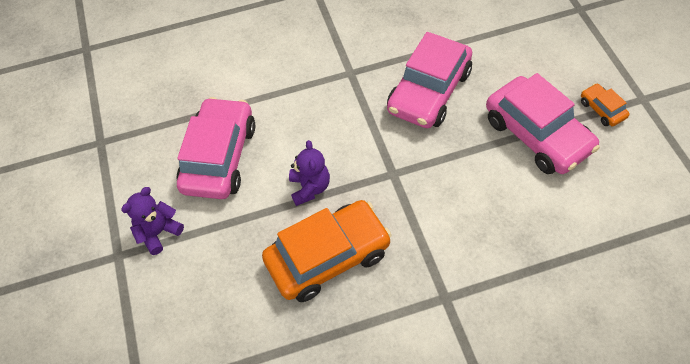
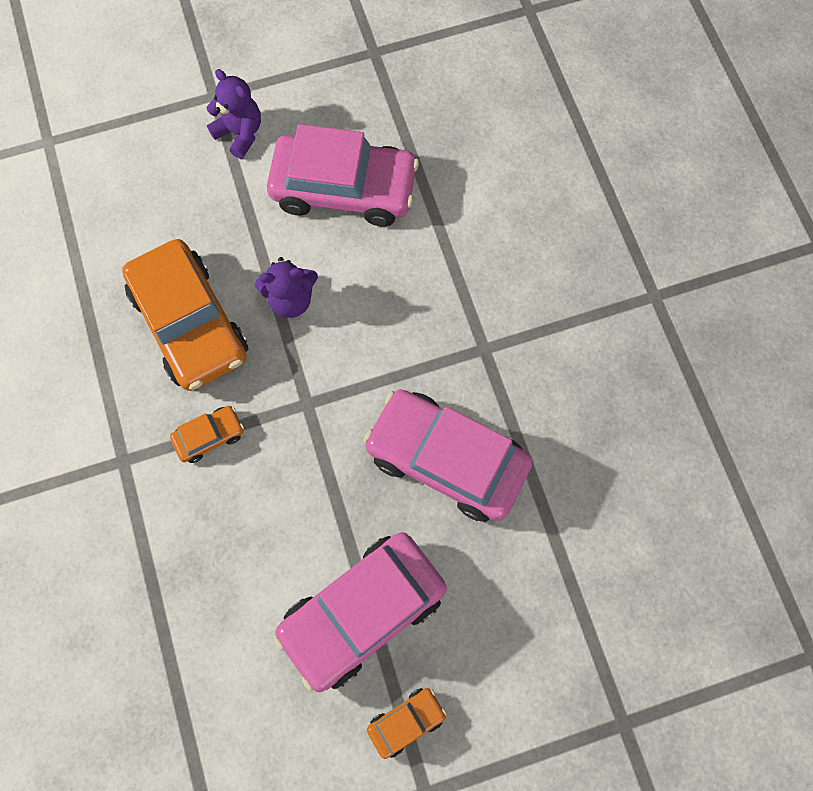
camera: 85 degrees right, 15 degrees up
none -> orange car [170,406,244,463]

